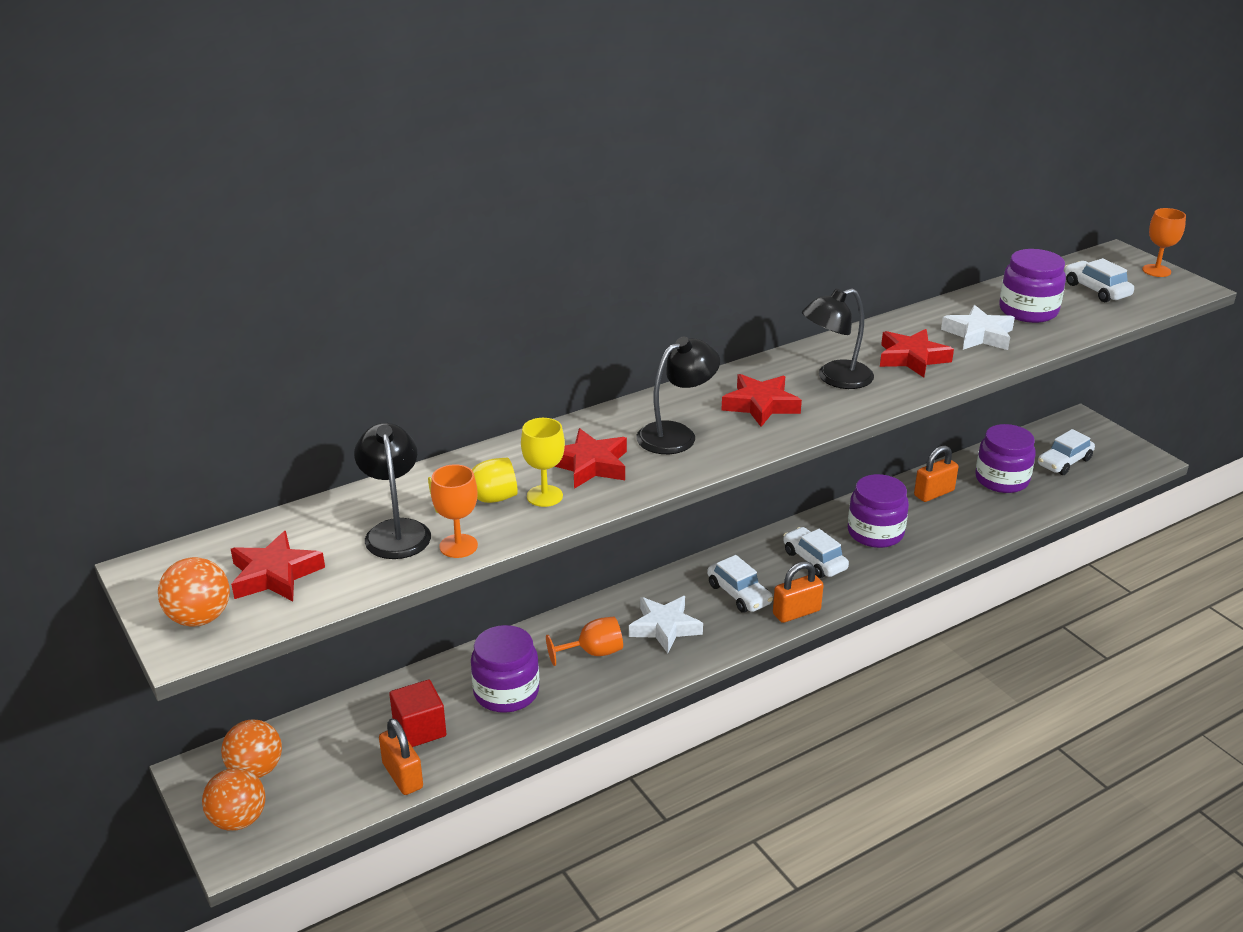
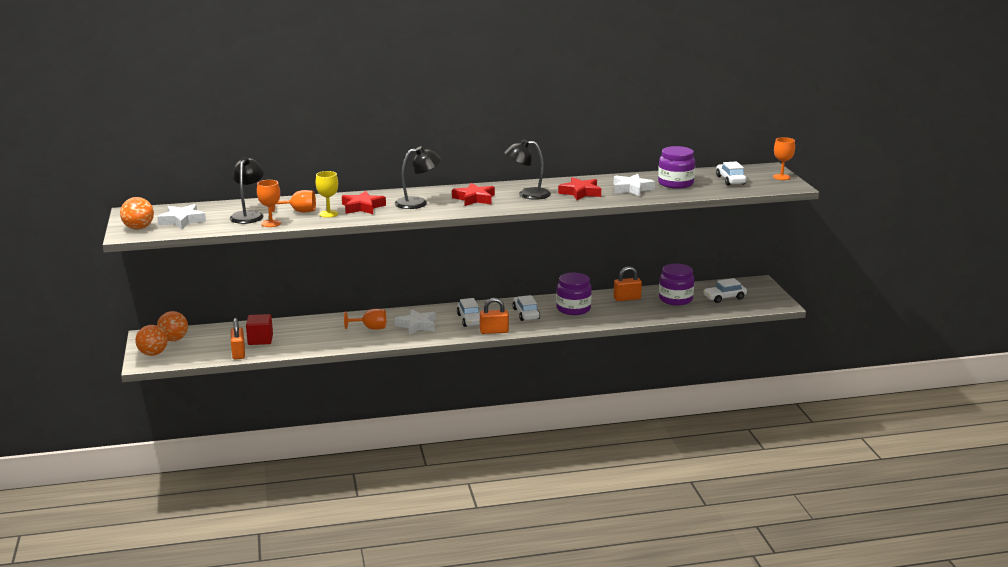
camera: 20 degrees right, 10 degrees down
red star [231,531,325,601] -> white star [157,204,206,229]
yellow goblet [428,457,518,513] -> orange goblet [271,190,316,213]
purple jar [471,625,539,713] -> none

